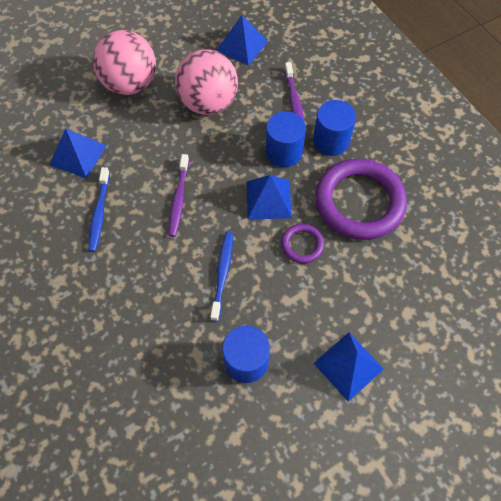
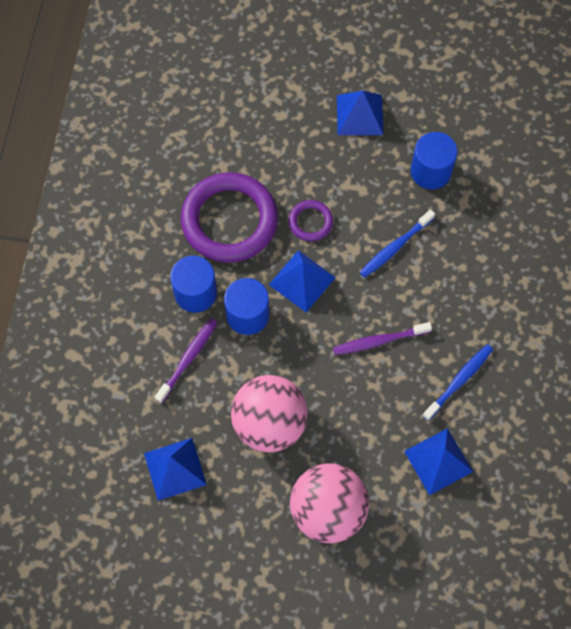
camera: 140 degrees left, 5 degrees up
purple toothbrush [168,154,189,237] -> purple toothbrush turned 150 degrees counterclockwise [333,322,432,355]

